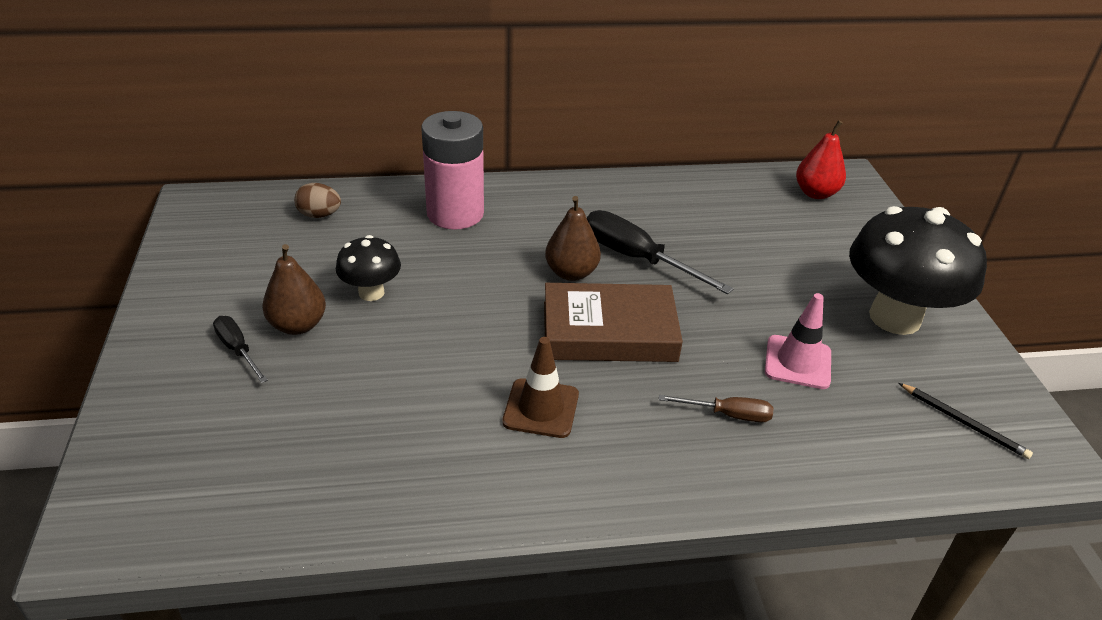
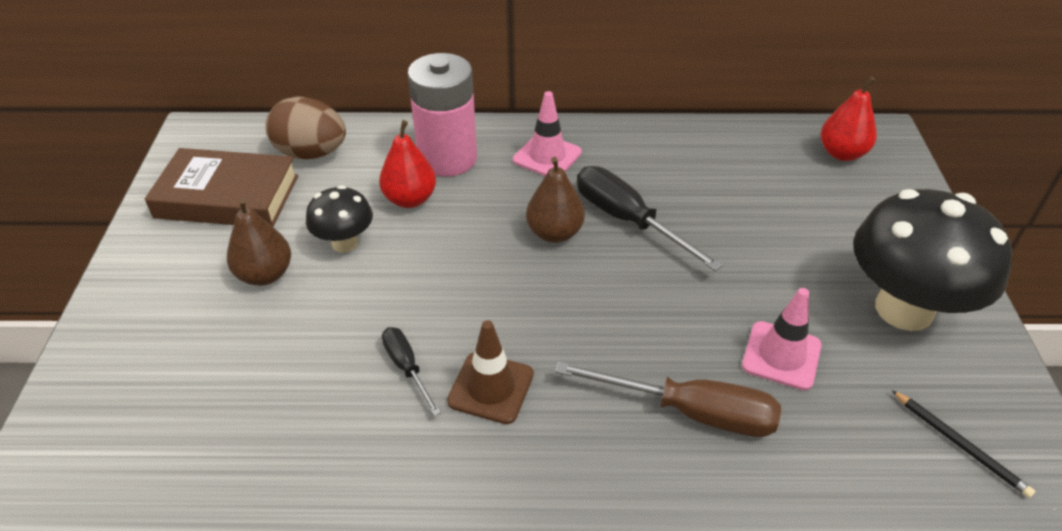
camera: 10 degrees right, 5 degrees up
black screwdriver [213,316,268,383] -> black screwdriver moved to [382,327,441,416]
brown egg [294,183,341,218] -> brown egg [266,97,346,159], size x1.71
brown book [544,283,683,362] -> brown book moved to [145,148,298,226]
brown screwdriver [659,395,773,422] -> brown screwdriver [555,361,781,437], size x1.82
none -> red pear [379,120,436,208]
none -> pink traffic cone [513,91,582,176]

